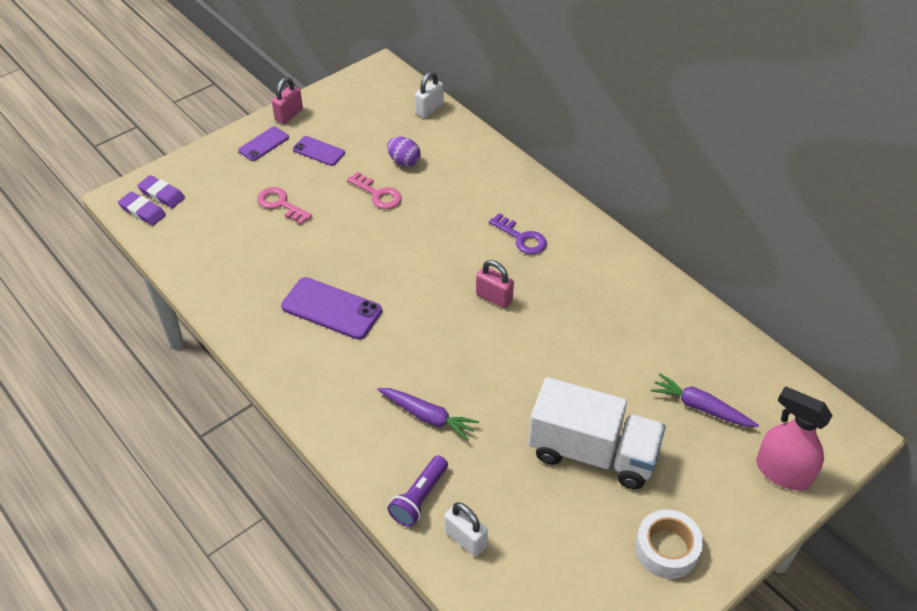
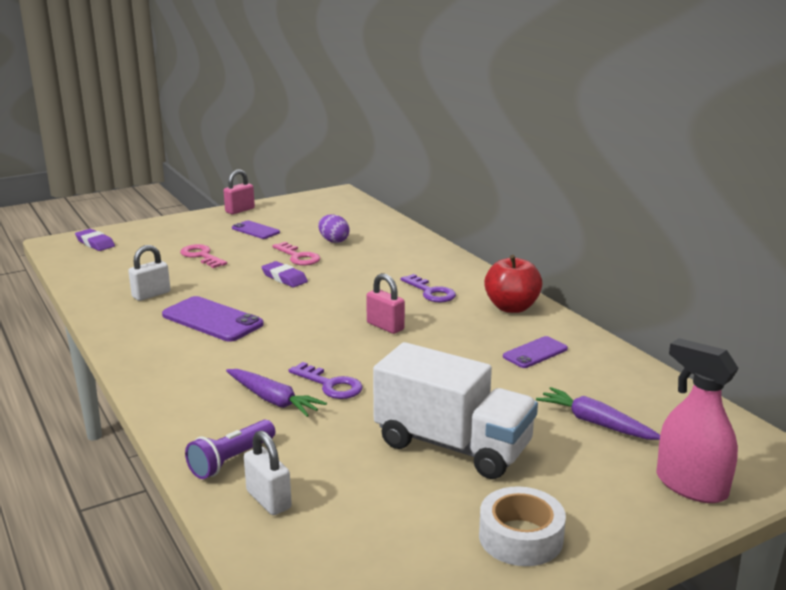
camera: 10 degrees right, 25 degrees down
purple eraser [118,192,166,226] -> purple eraser moved to [262,261,308,287]
purple phone [238,126,289,161] -> purple phone moved to [503,336,568,368]
white padlock [415,71,444,118] -> white padlock moved to [128,245,170,301]
none -> purple key [289,362,363,399]
none -> red apple [484,255,542,313]

